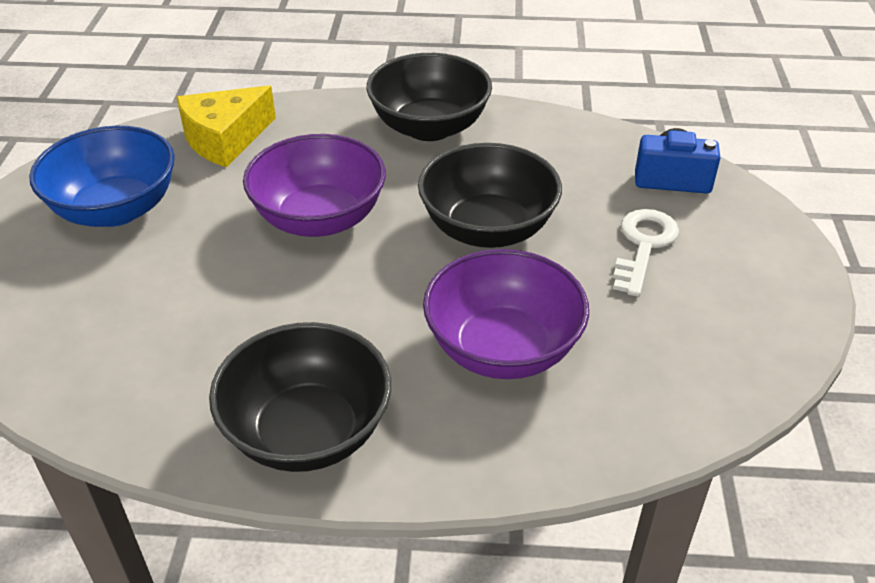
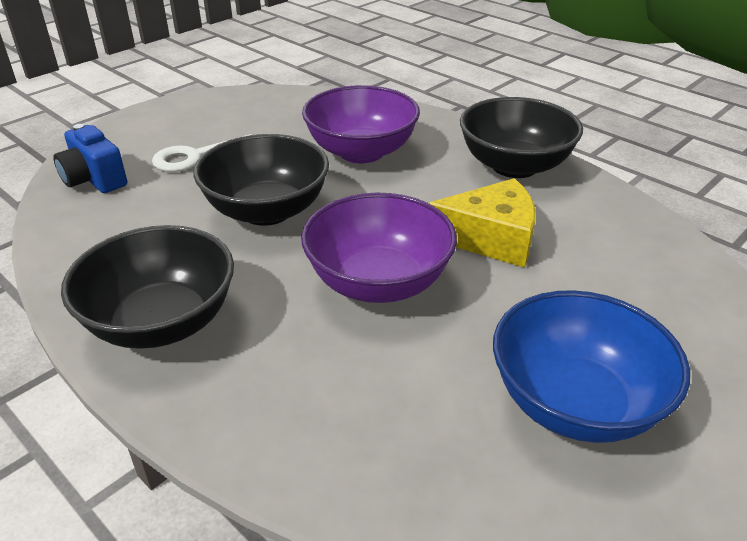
camera: 140 degrees left, 5 degrees down
yellow cheese [176,85,276,167] -> yellow cheese moved to [429,178,535,268]

